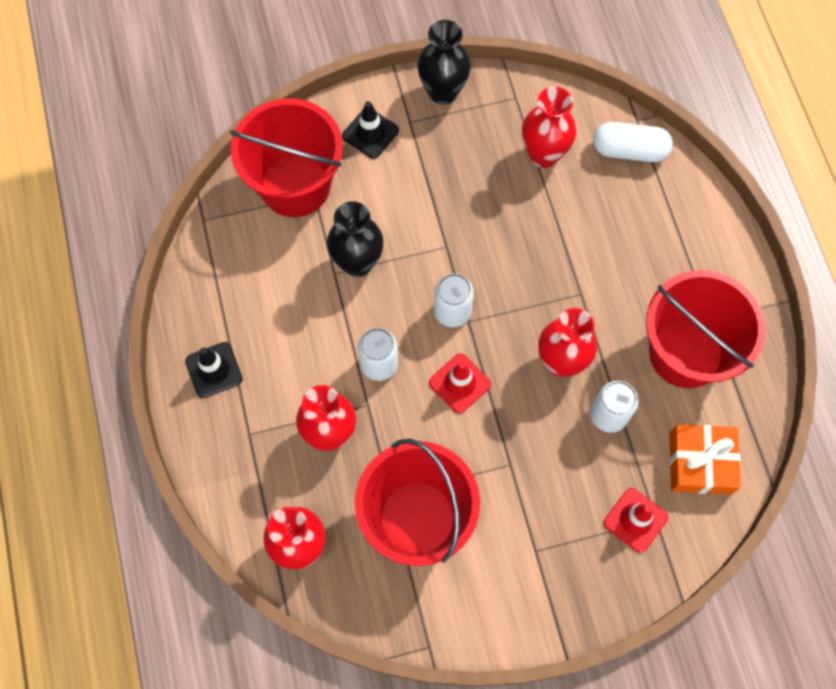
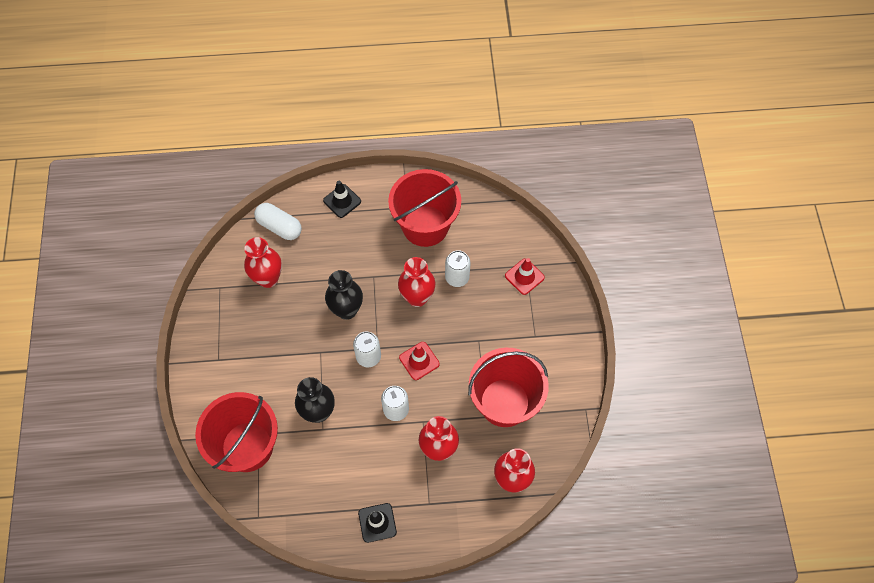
camera: 80 degrees left, 5 degrees down
black traffic cone [342,101,399,159] -> black traffic cone moved to [323,181,361,218]
black vase [418,20,471,105] -> black vase moved to [325,270,363,320]
white capsule [593,122,673,162] -> white capsule turned 75 degrees counterclockwise [254,203,302,240]
orange gift [669,424,741,495] -> none

